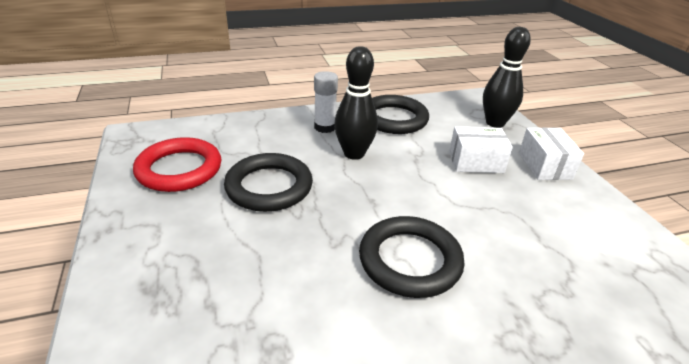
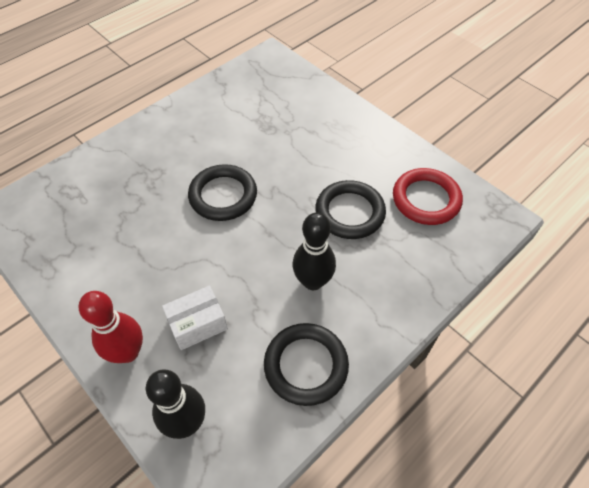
camera: 155 degrees right, 20 degrees up
white glue stick [314,71,338,133] -> none
white box [519,127,584,180] -> red bowling pin [79,291,143,363]

